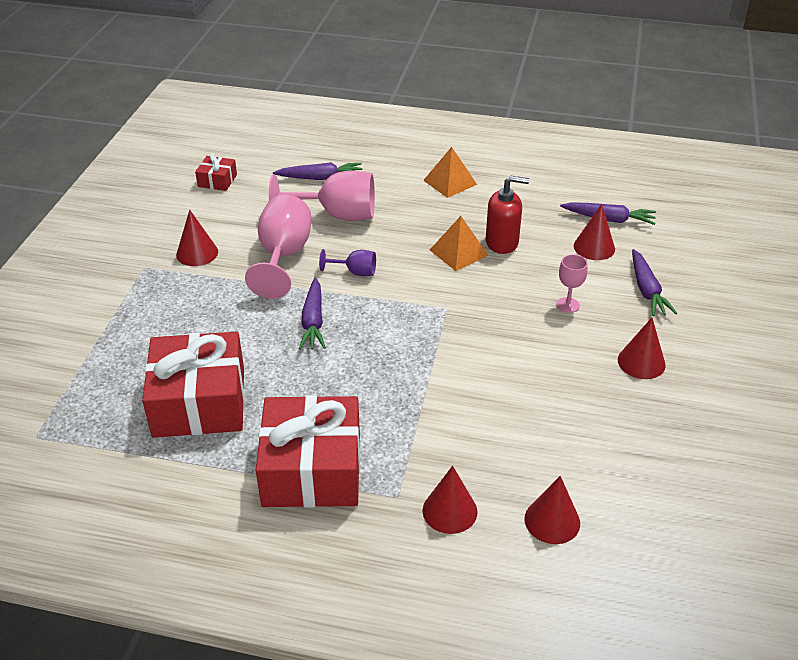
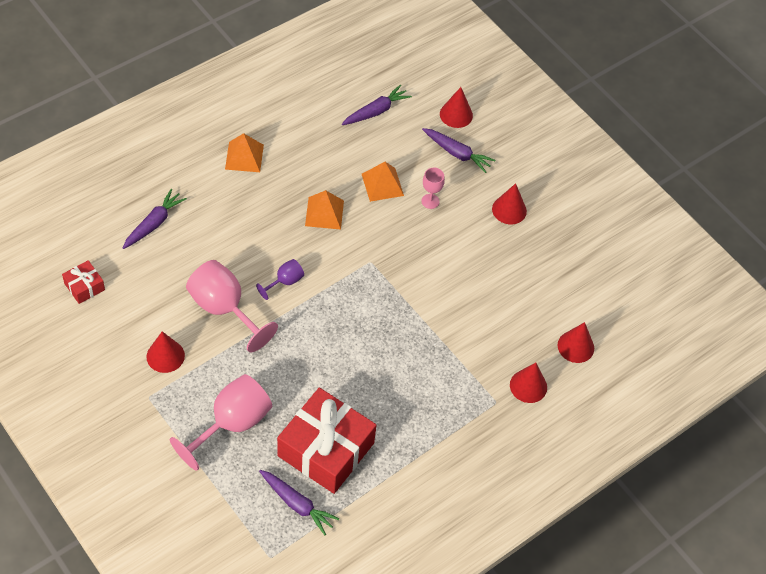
camera: 55 degrees left, 15 degrees up
red gift [256,395,360,508] -> none
pink goblet [269,171,375,221] -> pink goblet moved to [170,374,272,471]
purple carrot [299,278,326,350] -> purple carrot moved to [259,470,339,536]
red soap dispenser [485,176,529,254] -> none
red cone [574,204,615,260] -> red cone moved to [440,87,473,128]
none -> orange pyramid [362,162,404,202]

